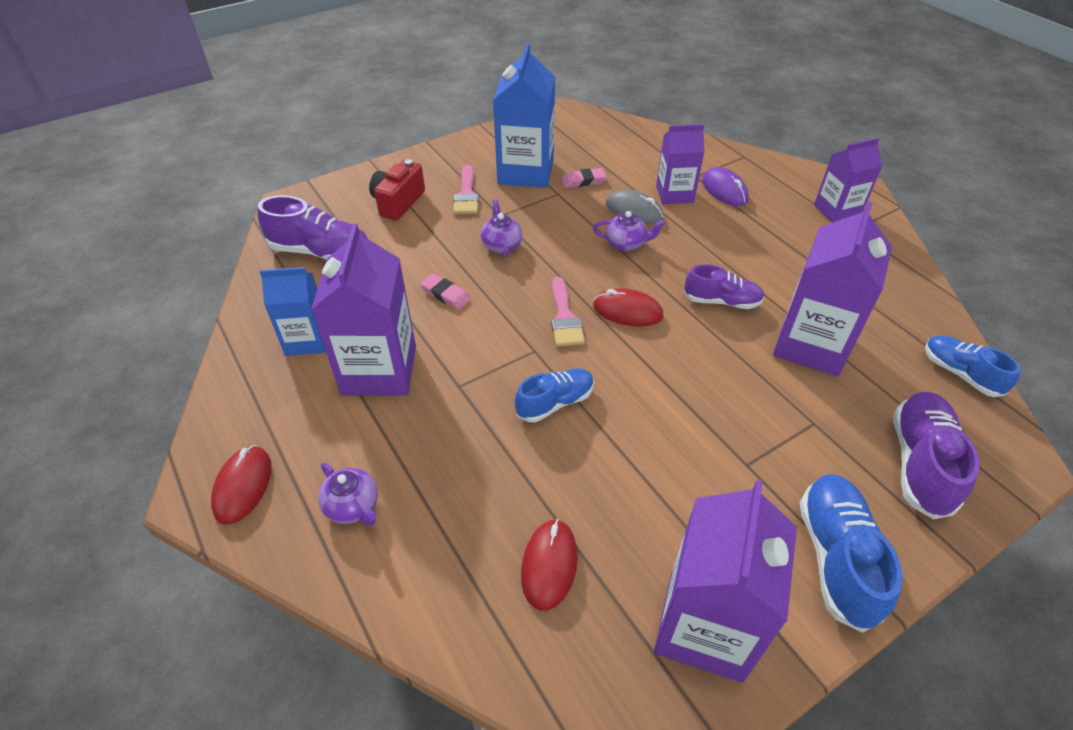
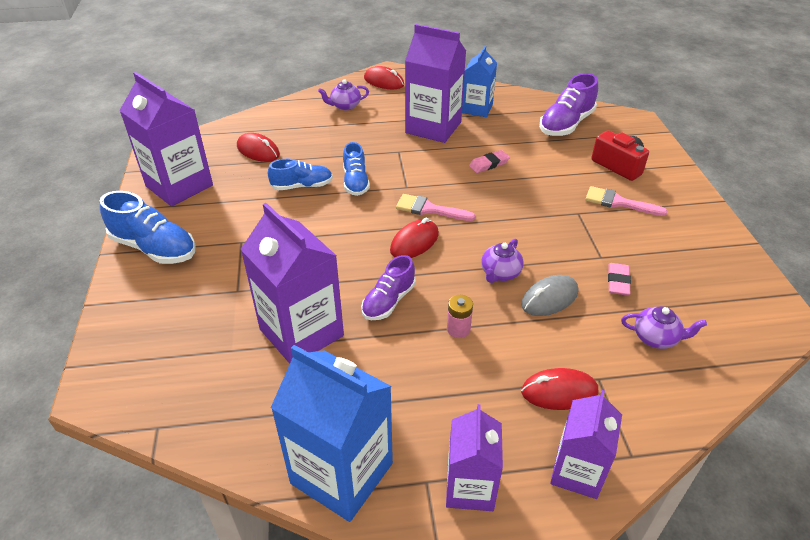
camera: 115 degrees right, 5 degrees down
purple teapot [481,200,522,257] -> purple teapot moved to [621,306,707,349]
blue carton [493,43,555,188] -> blue carton moved to [271,345,393,522]
purple carton [656,124,705,204] -> purple carton moved to [550,390,622,499]
purple mouse [702,167,749,206] -> red mouse [521,368,598,410]
purple shoe [893,392,980,519] -> none
blue shoe [925,335,1021,397] -> blue shoe moved to [268,159,333,190]
none -> pink battery [447,295,473,338]

